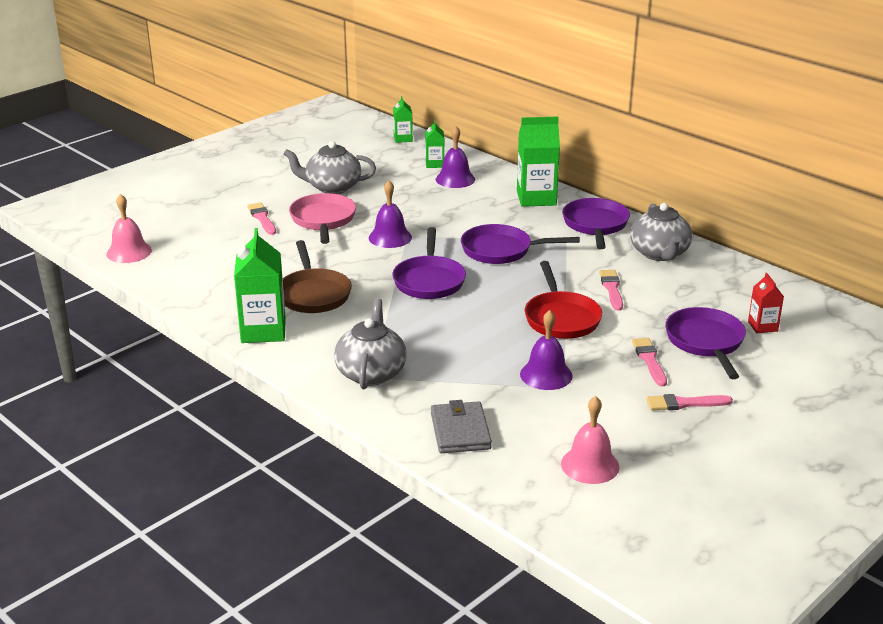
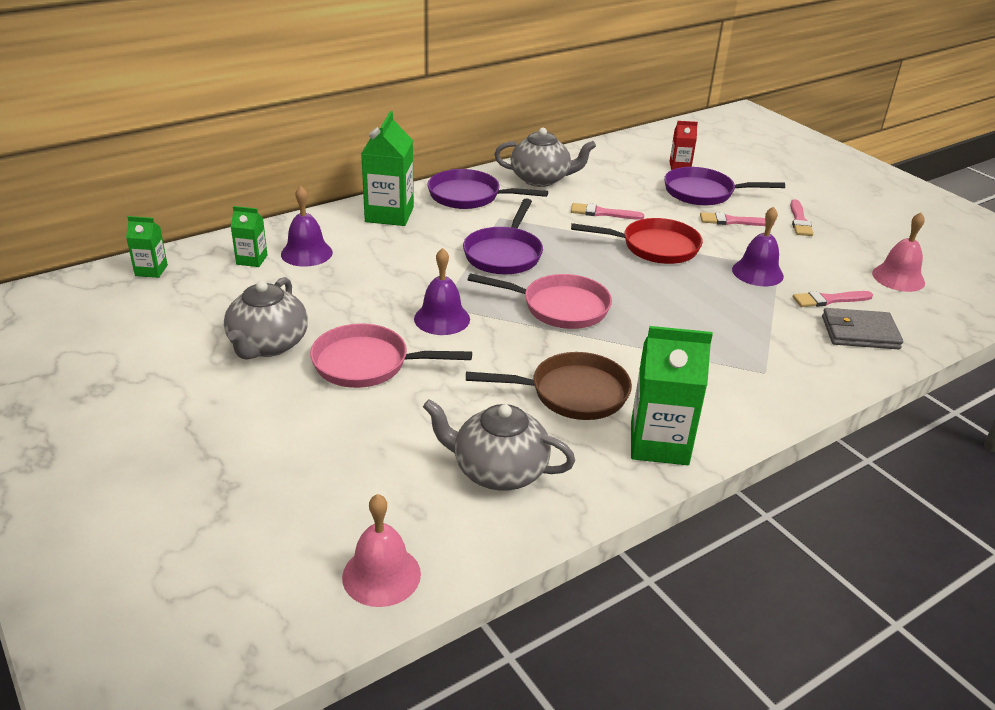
camera: 80 degrees left, 5 degrees up
pink brush [247,202,276,235] -> pink brush moved to [793,291,873,307]
grey teapot [334,298,407,389] -> grey teapot moved to [423,399,575,491]
purple pan [392,227,466,299] -> pink pan [468,273,612,329]

